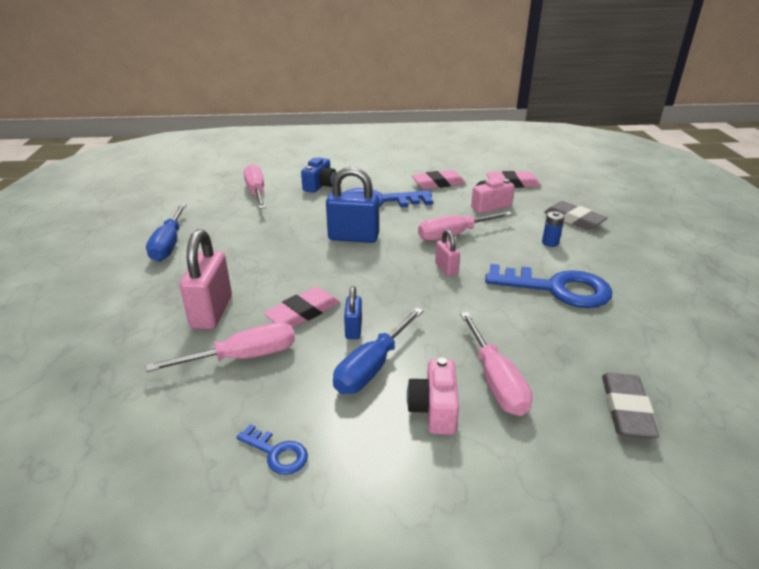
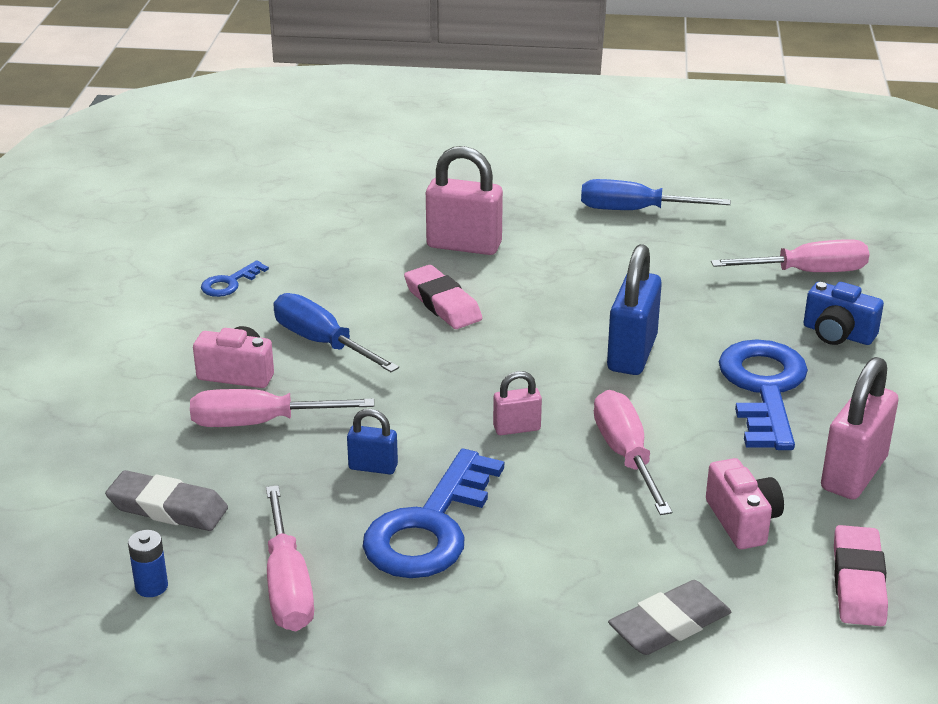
camera: 100 degrees right, 0 degrees up
pink screwdriver [145,322,295,372] -> pink screwdriver moved to [266,485,314,631]
blue padlock [344,286,362,339] -> blue padlock moved to [347,409,398,474]
pink eraser [412,170,465,189] -> pink padlock [821,357,899,499]
blue battery [542,211,564,247] -> blue battery moved to [128,530,168,597]

